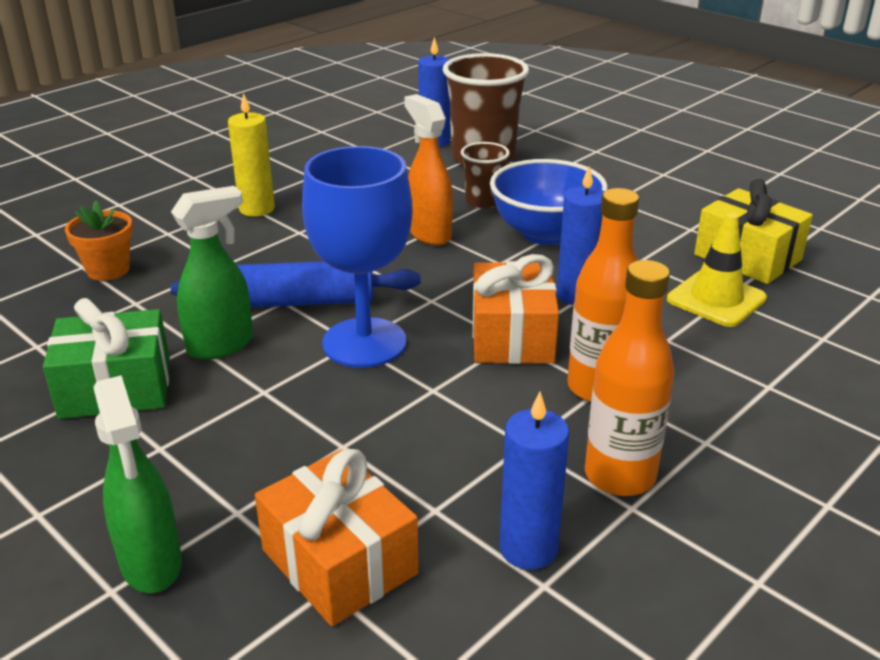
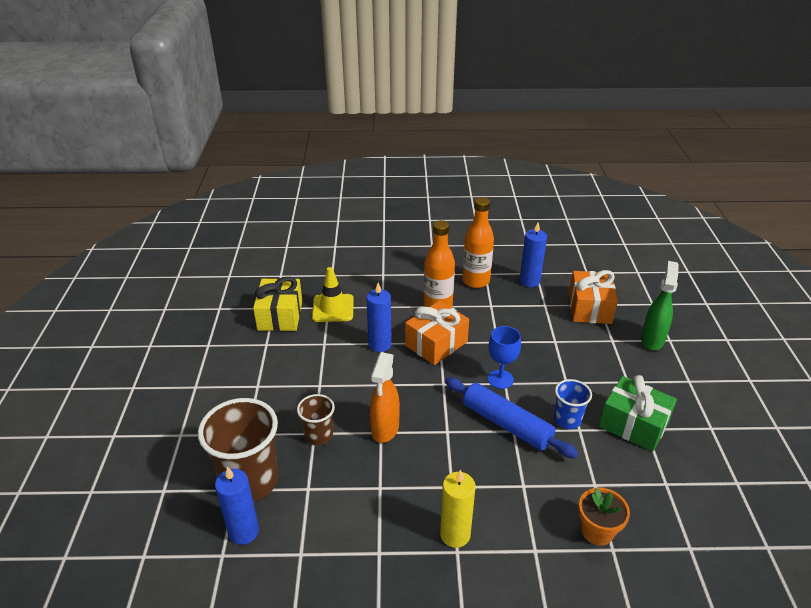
camera: 135 degrees left, 5 degrees up
green spray bottle [171,186,253,360] -> blue cup [554,379,592,429]
blue goblet [302,146,413,368] -> blue goblet [488,326,521,389], size x0.56
blue bowl [490,159,608,245] -> none

